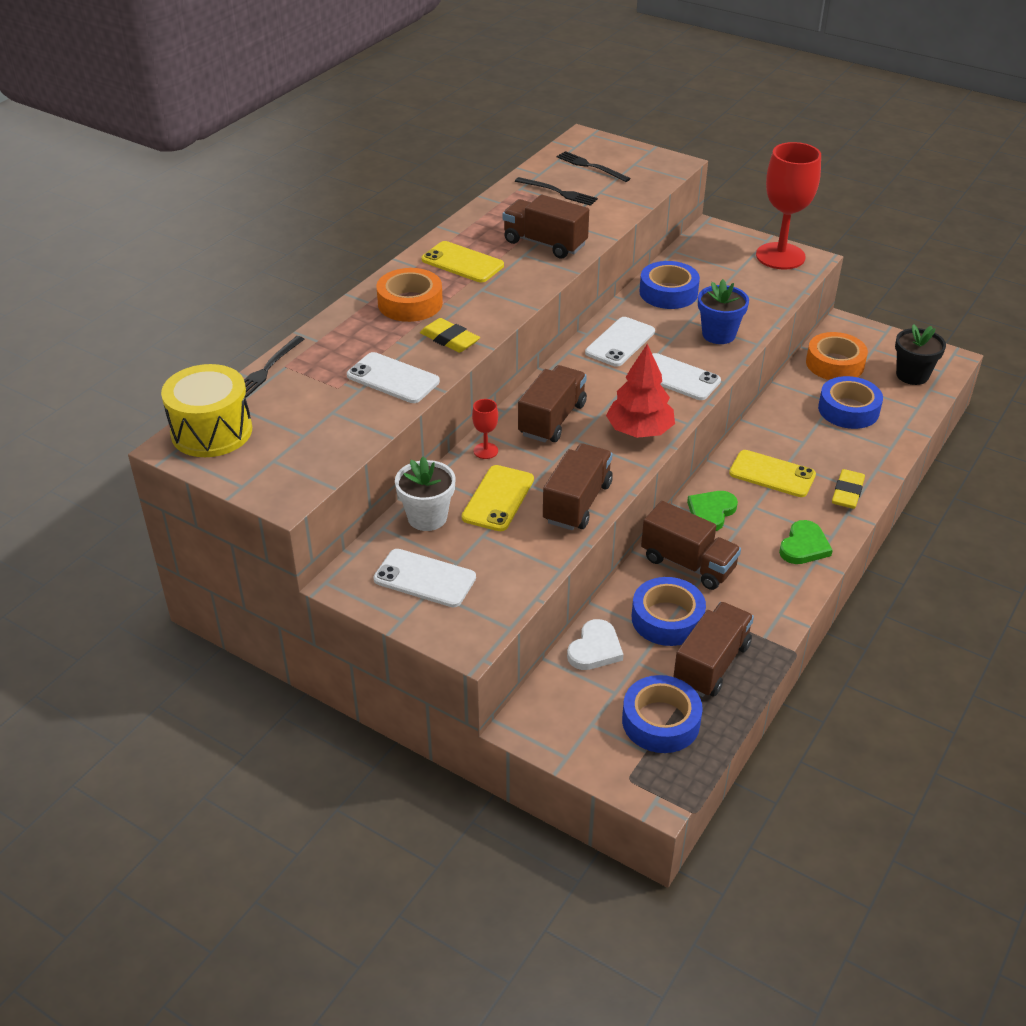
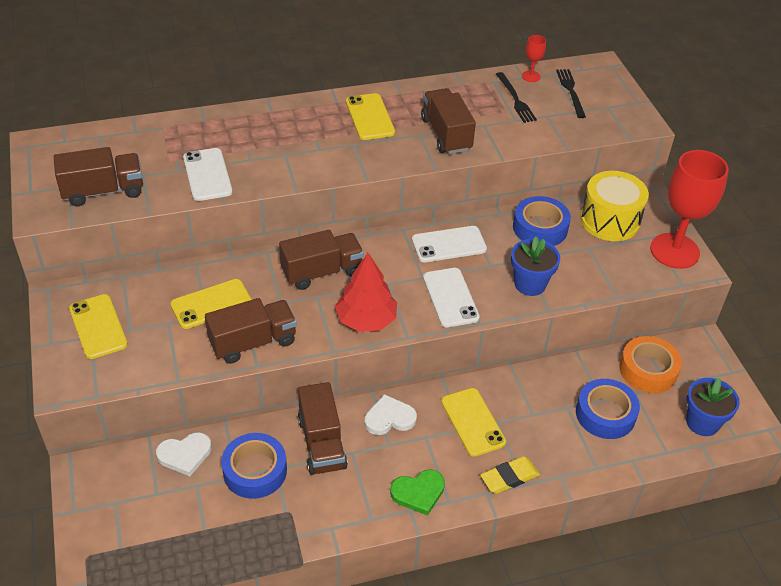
camera: 40 degrees right, 5 degrees up
yellow drum [161,364,252,457] -> yellow drum moved to [580,171,649,241]
black fork [244,336,304,398] -> none
white phone [373,549,476,607] -> yellow phone [69,294,128,359]
orange tape [376,268,443,322] -> none
white flower pot [395,456,455,531] -> none
yellow eraser [420,318,480,353] -> none
red goblet [472,399,498,459] -> red goblet moved to [522,35,546,82]
blue tape [622,675,702,753] -> none
brown truck [673,602,754,697] -> brown truck moved to [54,147,143,206]
green heart [687,491,738,531] -> white heart [365,394,417,435]
black flower pot [895,324,946,385] -> blue flower pot [686,378,740,436]

